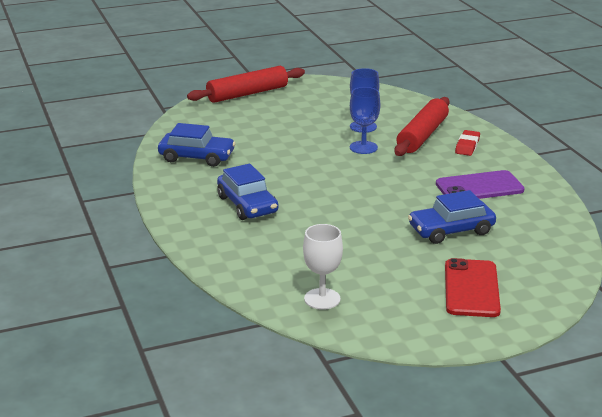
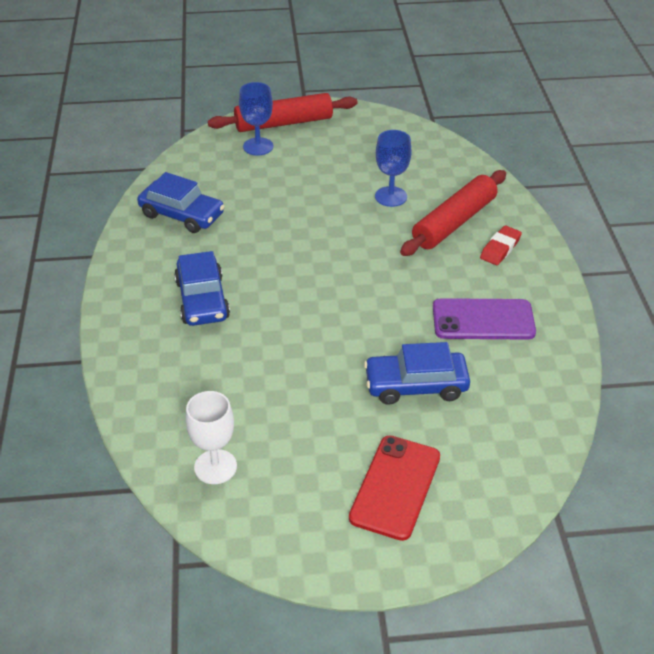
camera: 15 degrees right, 15 degrees up
blue goblet [350,87,380,154] -> blue goblet moved to [239,82,273,156]

